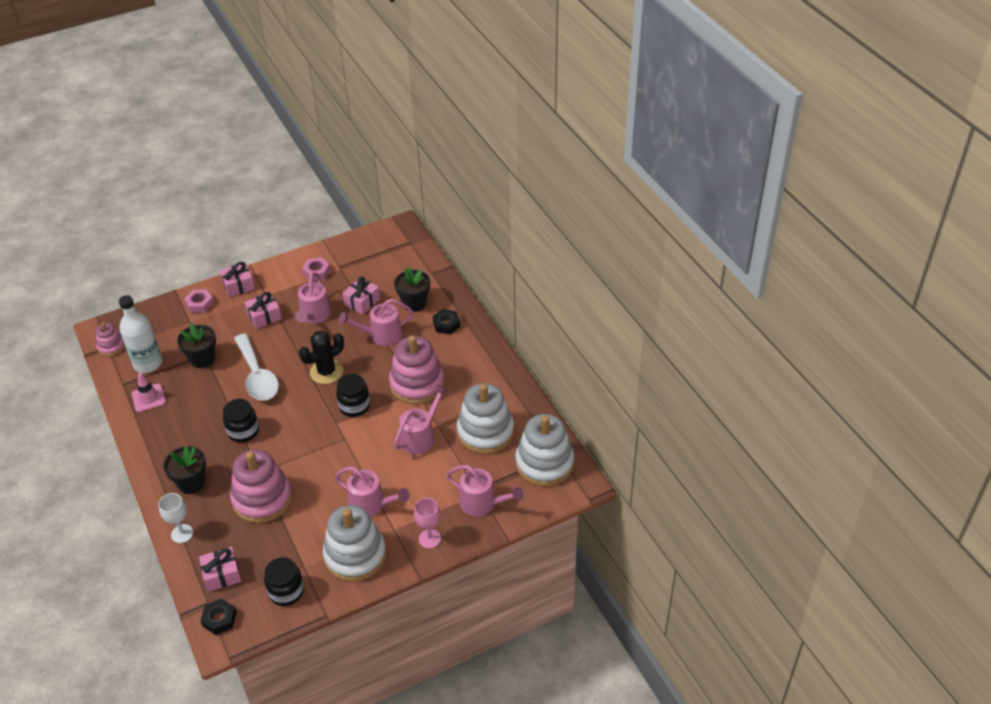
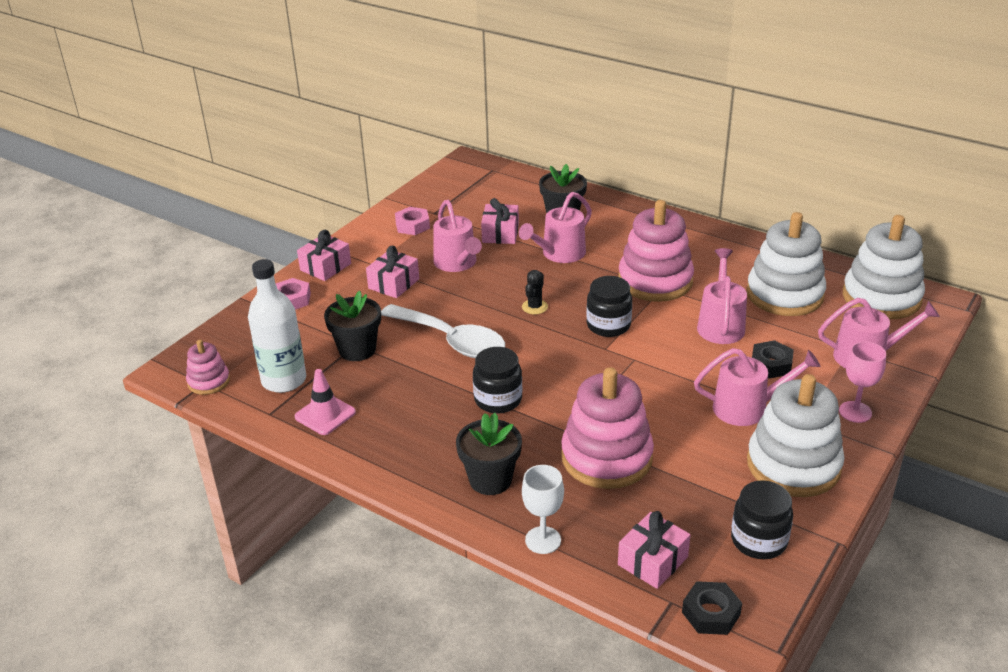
camera: 30 degrees left, 10 degrees down
black cactus [299,331,344,384] -> black cactus [522,270,548,315], size x0.56
black nut [433,309,460,334] -> black nut moved to [752,340,794,379]

